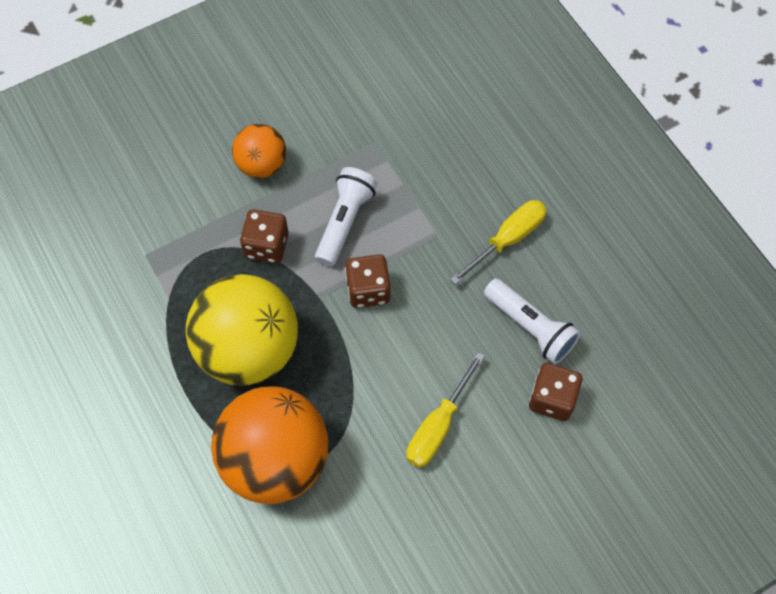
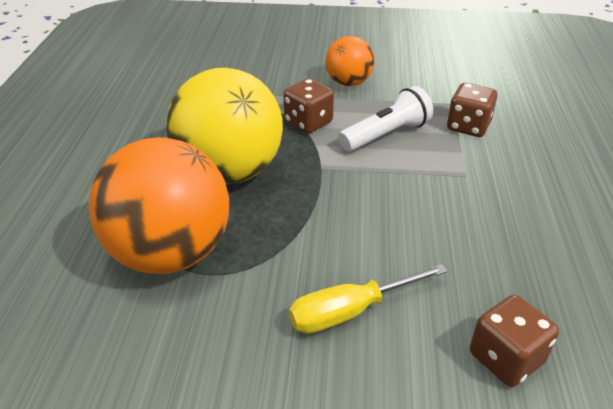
camera: 35 degrees right, 25 degrees down
brown dice [345,254,391,308] -> brown dice moved to [447,83,497,137]
yellow screwdriver [450,200,547,285] -> none
white flashlight [484,279,581,364] -> none

